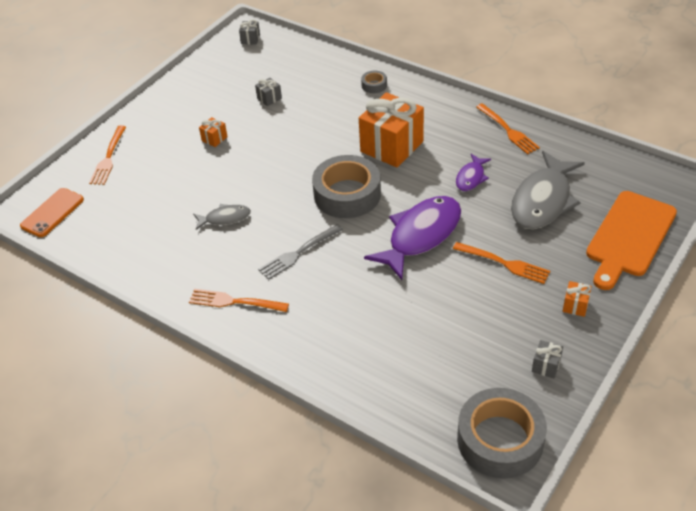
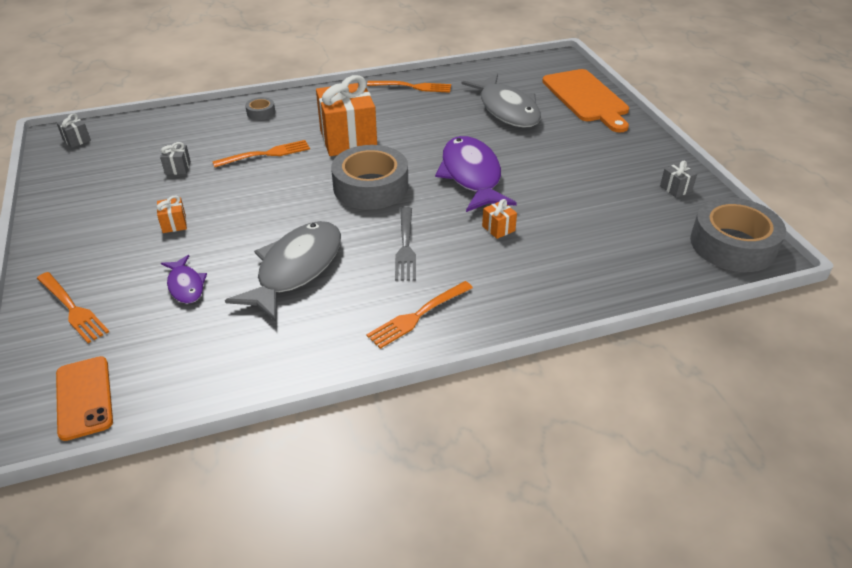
camera: 55 degrees left, 5 degrees down
grey fish [193,204,251,230] -> grey fish [225,221,341,322], size x2.00
orange fork [453,242,550,284] -> orange fork moved to [212,140,310,167]
purple fish [456,154,491,191] -> purple fish moved to [161,255,207,304]
orange gift [563,281,592,317] -> orange gift moved to [482,199,517,239]

